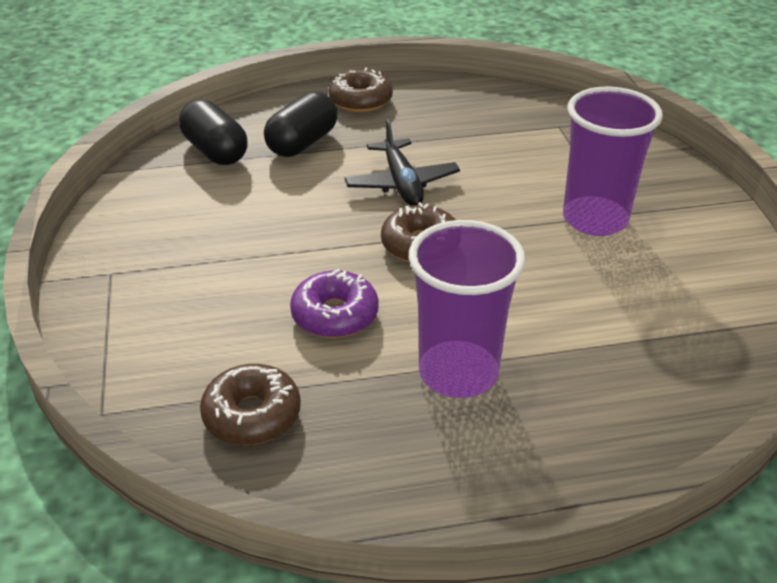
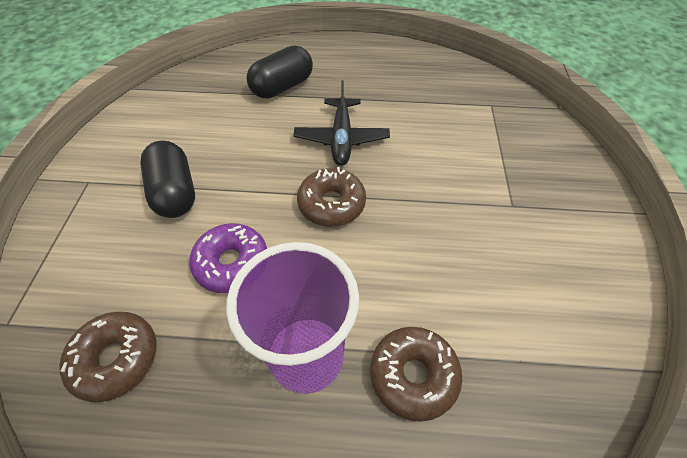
camera: 15 degrees right, 15 degrees up
black capsule [179,99,248,165] -> black capsule moved to [140,140,195,218]
brown donut [328,68,393,112] -> brown donut moved to [370,327,462,422]
purple cup [563,86,663,236] -> none

